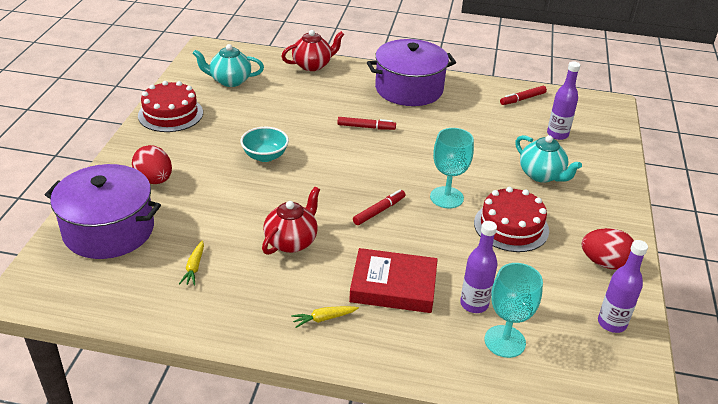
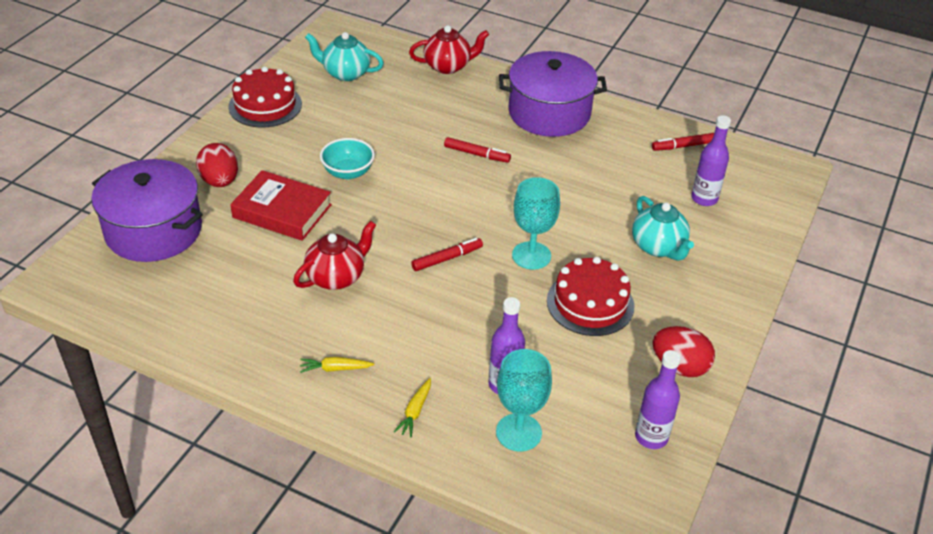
camera: 15 degrees right, 5 degrees up
yellow carrot [179,240,204,286] -> yellow carrot moved to [394,378,431,437]
red book [349,248,438,313] -> red book moved to [230,170,332,241]

